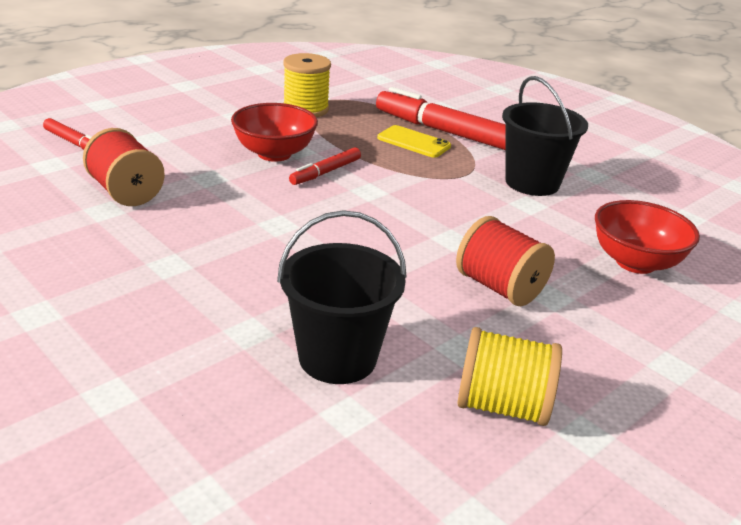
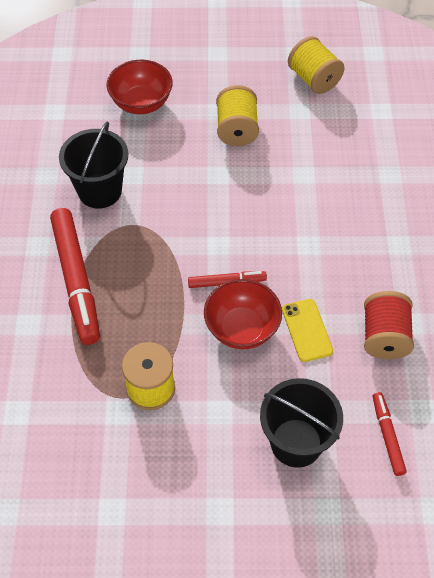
camera: 135 degrees left, 25 degrees up
black bucket [277,210,407,384] -> black bucket moved to [260,378,343,468]
yellow phone [377,125,451,158] -> yellow phone moved to [282,299,333,362]
red spool [456,216,555,306] -> yellow spool [216,85,259,146]

